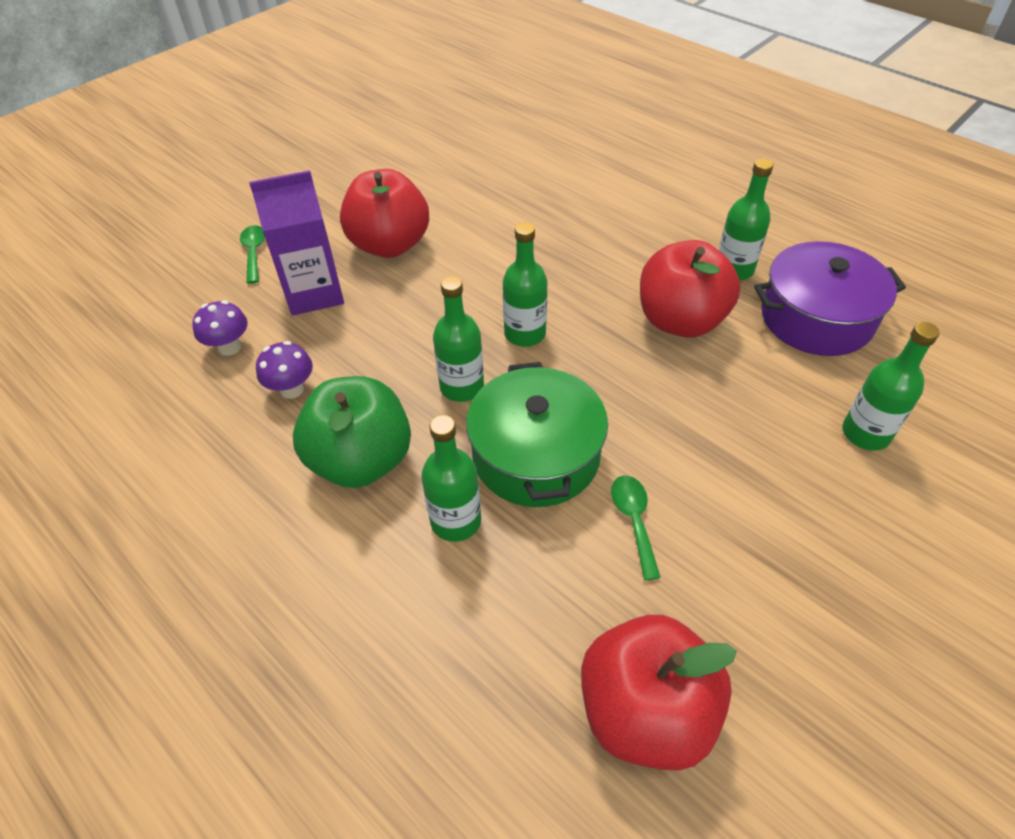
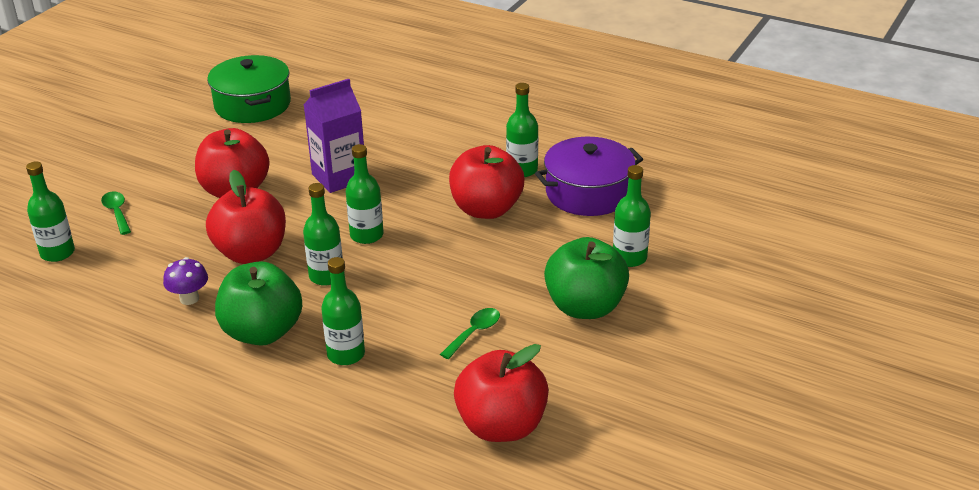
camera: 15 degrees left, 15 degrees down
purple mushroom [192,300,248,356] -> none
purple carton [249,170,344,316] -> purple carton moved to [304,79,364,193]
green pot [466,362,608,507] -> green pot moved to [207,55,291,123]
green spoon [611,475,661,580] -> green spoon turned 60 degrees clockwise [440,308,500,359]
none -> green bottle [26,161,75,262]
none -> red apple [206,170,286,264]
none -> green apple [544,237,629,319]

